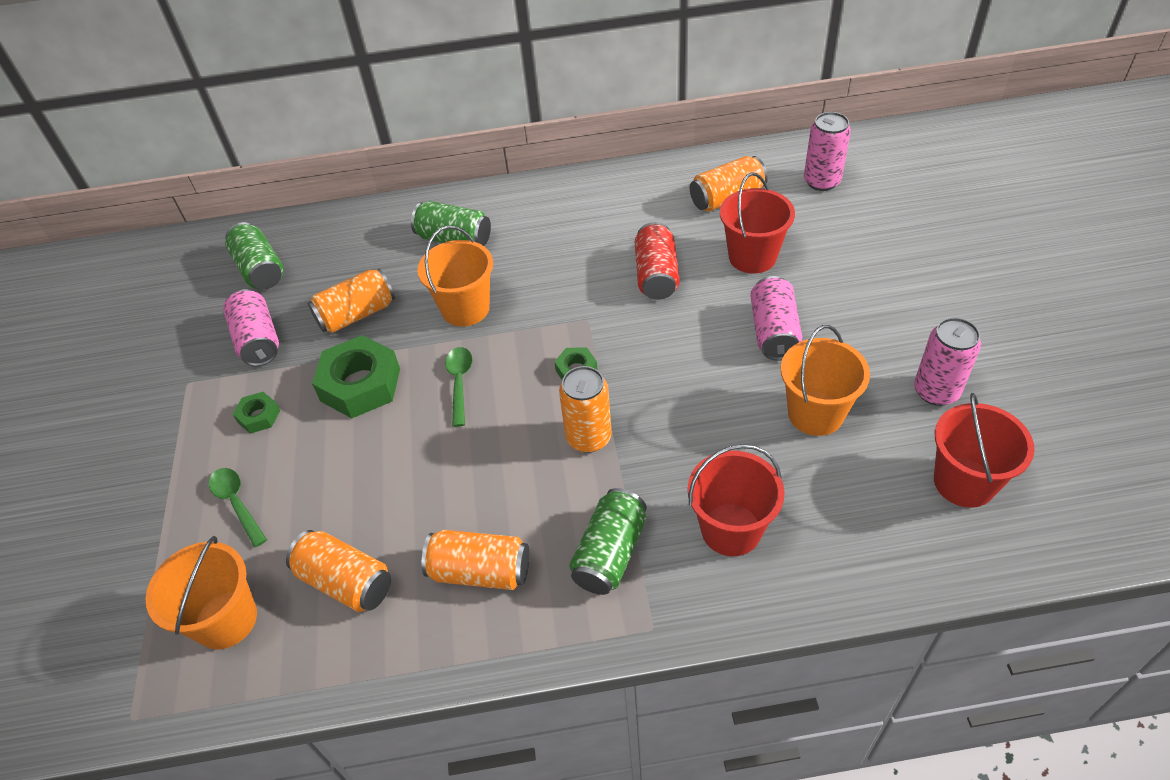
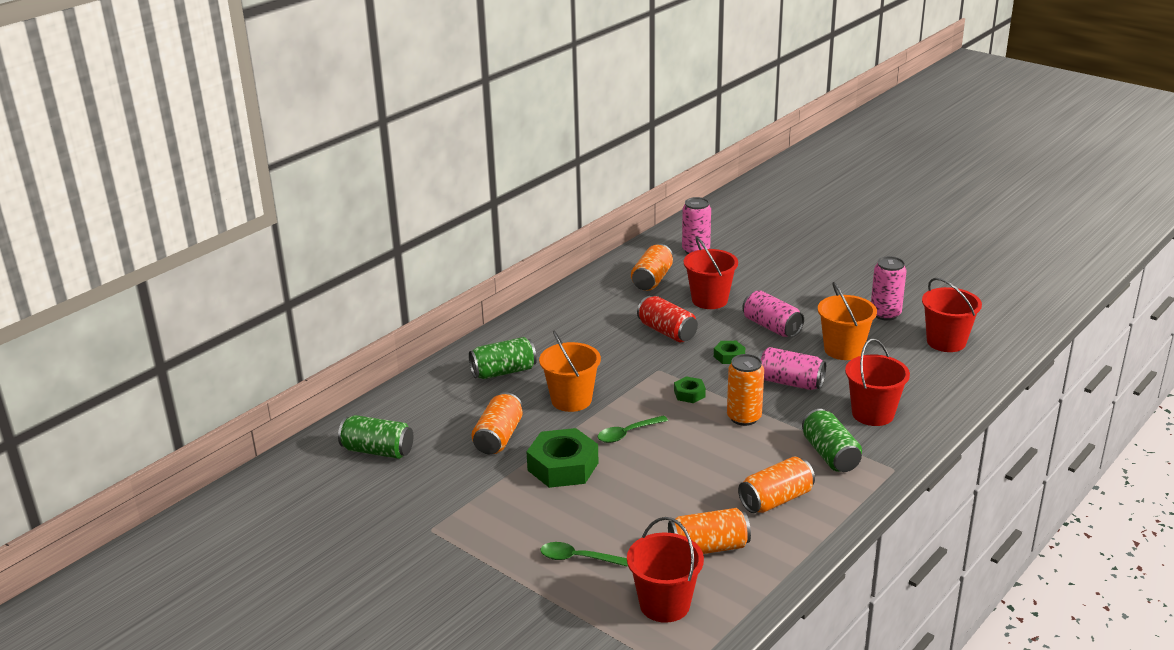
camera: 45 degrees left, 20 degrees down
orange bucket [146,536,257,649] -> red bucket [627,517,704,623]
pink can [223,290,279,366] -> pink can moved to [759,347,826,390]
green nut [233,392,280,434] -> green nut moved to [714,341,745,364]
green spoon [445,347,473,427] -> green spoon turned 75 degrees counterclockwise [598,415,668,443]

